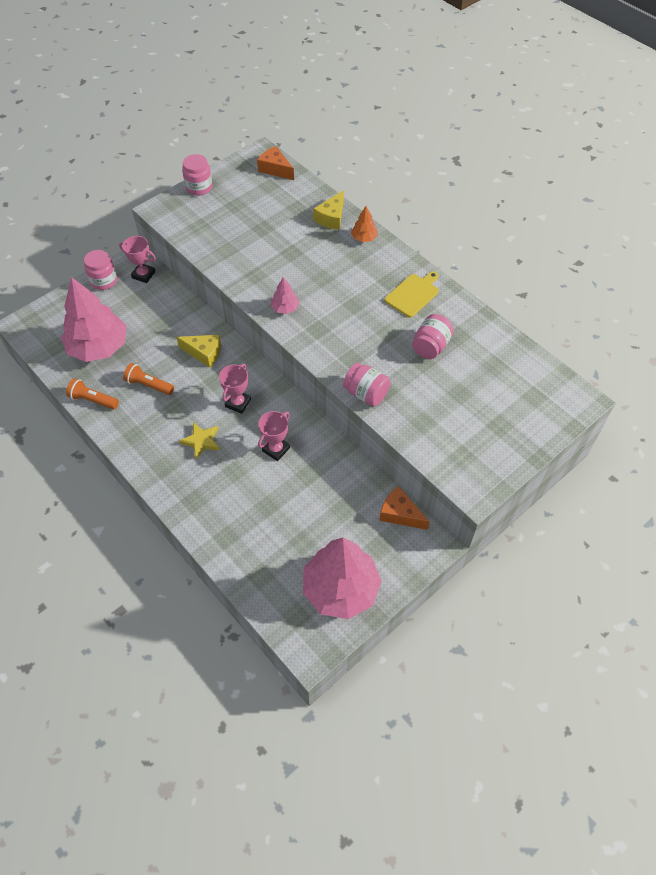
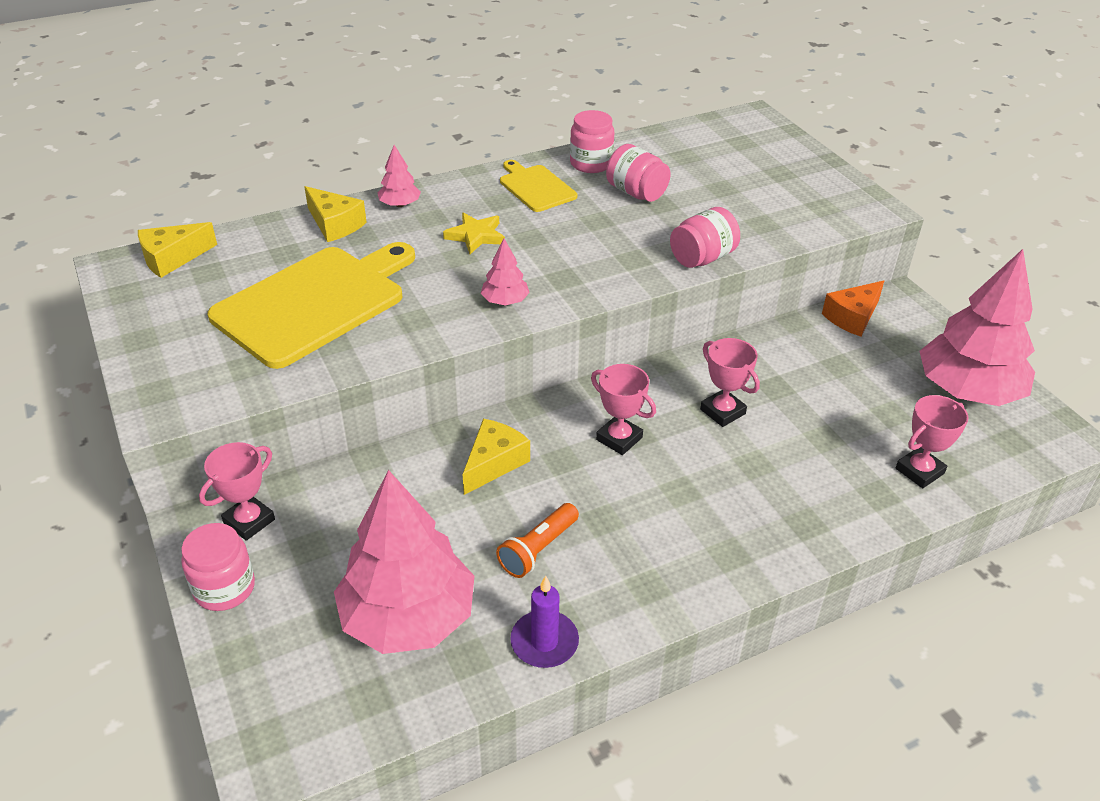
camera: 75 degrees left, 15 degrees down
orange flashlight [66,378,119,409] -> purple candle [510,576,579,668]
yellow star [179,422,220,459] -> yellow star moved to [443,213,505,254]
pink jar [182,154,212,196] -> pink jar moved to [570,110,615,173]
orange cheese [257,146,294,180] -> yellow cheese [138,222,217,278]
orange tree [351,206,378,242] -> pink tree [378,145,421,207]
none -> yellow cutting board [208,242,415,369]
none -> pink trophy [896,395,968,488]

